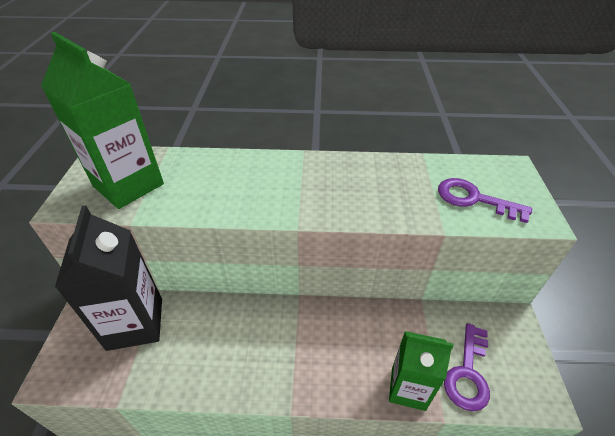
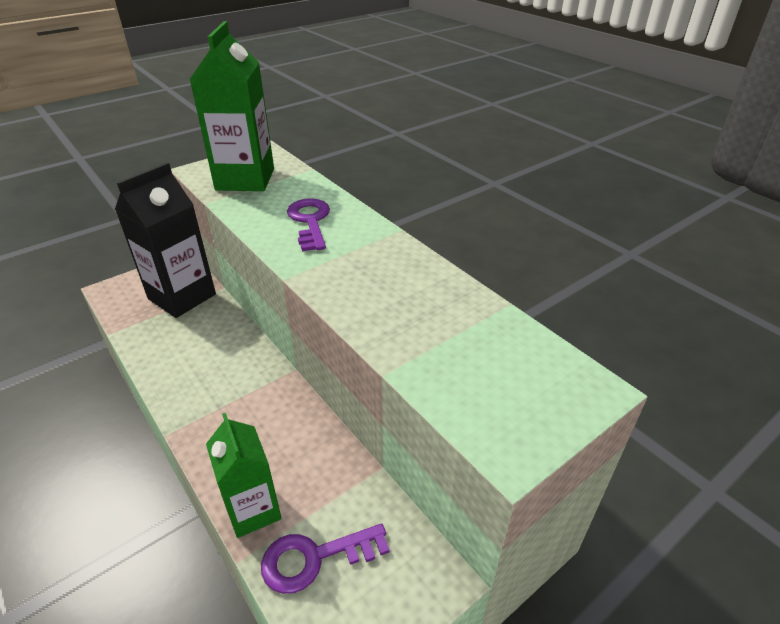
camera: 50 degrees right, 5 degrees down
purple key [438,178,532,223] -> purple key moved to [287,198,330,251]

